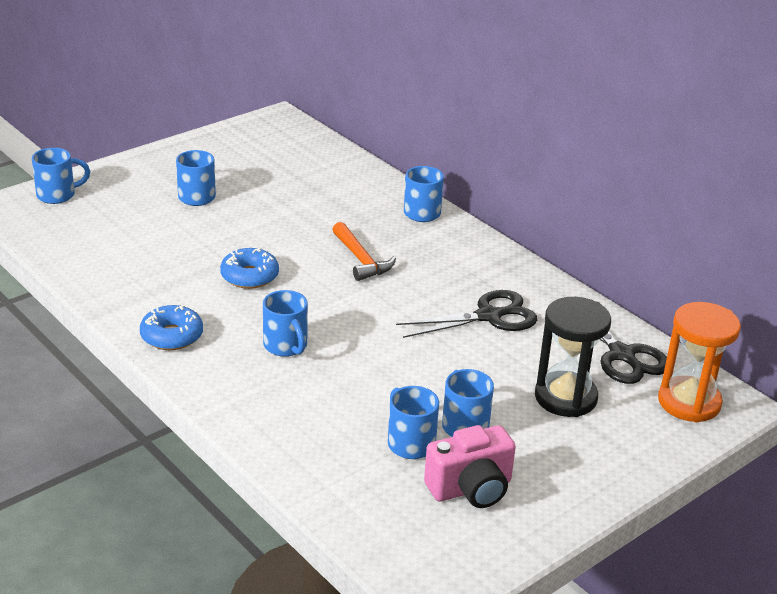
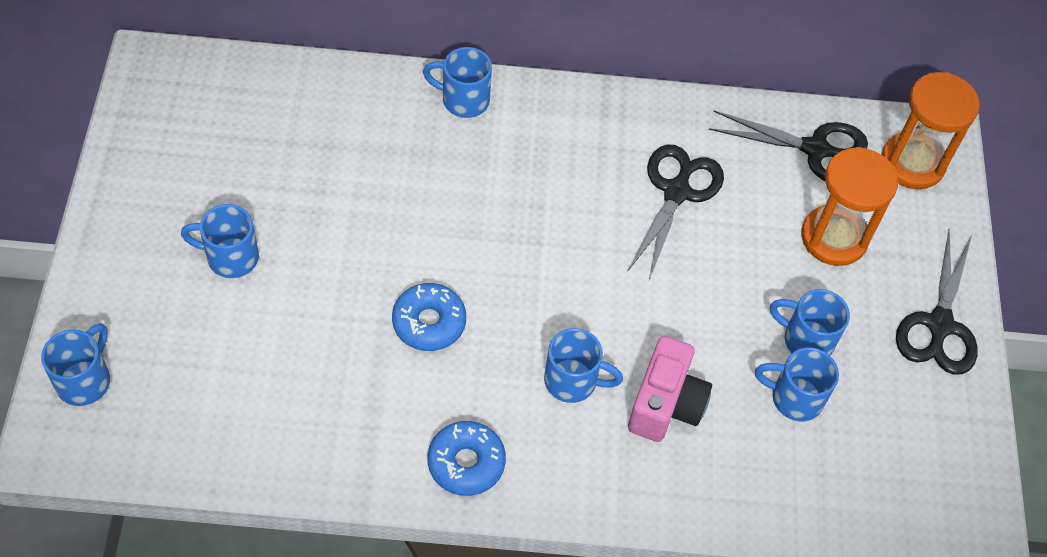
camera: 50 degrees left, 25 degrees up
orange hammer [332,222,396,281] -> none
pink camera [424,425,516,508] -> pink camera moved to [628,336,712,442]
black hourglass [535,297,611,417] -> orange hourglass [801,147,898,266]
none -> black scissors [896,231,977,375]

